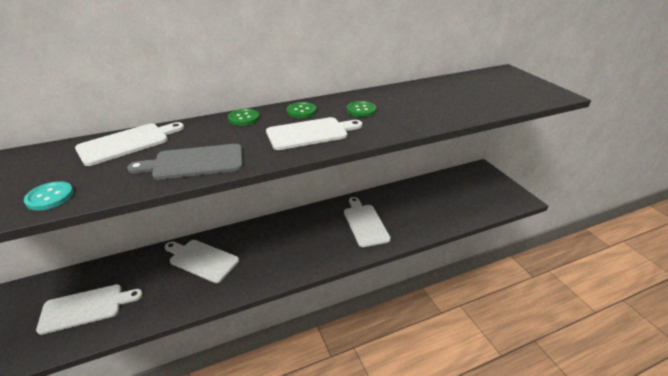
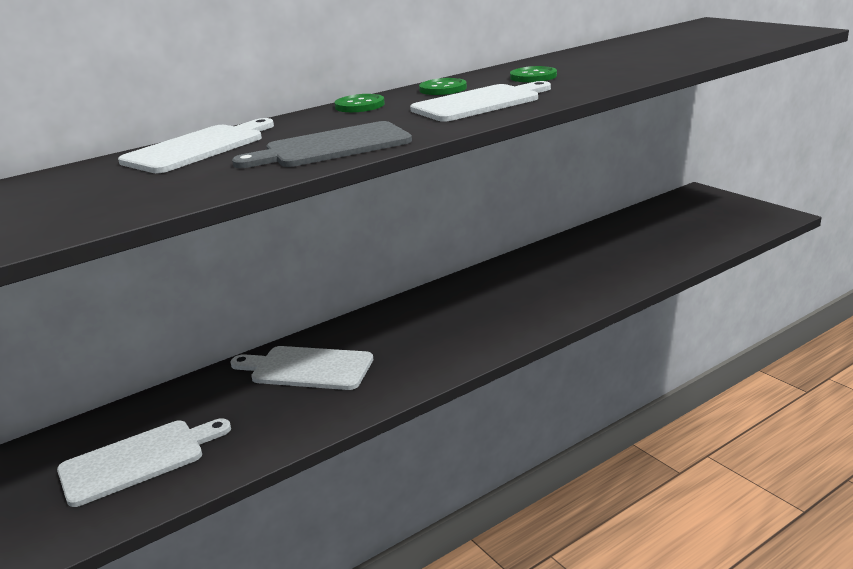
camera: 10 degrees left, 10 degrees down
turquoise button [24,181,74,211] -> none
white cutting board [344,197,391,247] -> none

